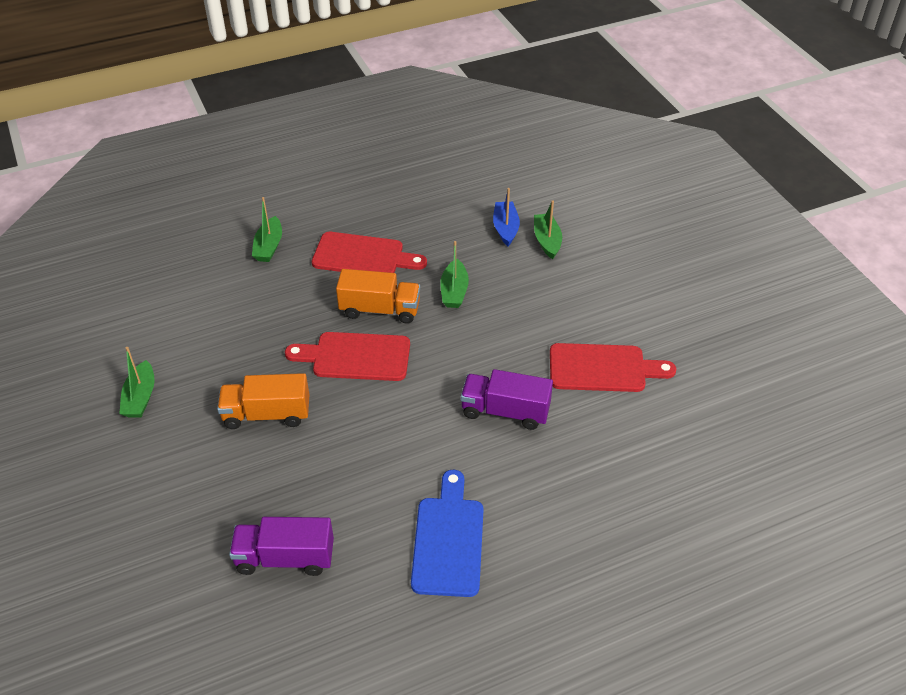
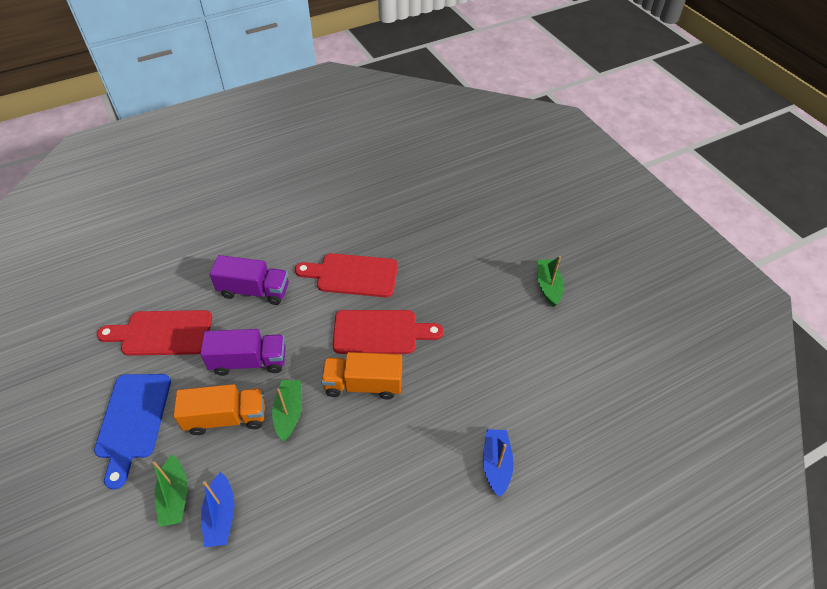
camera: 175 degrees right, 5 degrees up
orange truck [217,373,309,429] -> orange truck moved to [173,384,265,435]
purple truck [229,517,334,576] -> purple truck moved to [200,329,286,376]
green boat [252,197,282,262] -> blue boat [483,429,514,497]
red cutting board [312,232,427,273] -> red cutting board moved to [295,253,398,297]
blue cutting board [411,470,484,597] -> blue cutting board moved to [94,374,171,490]

